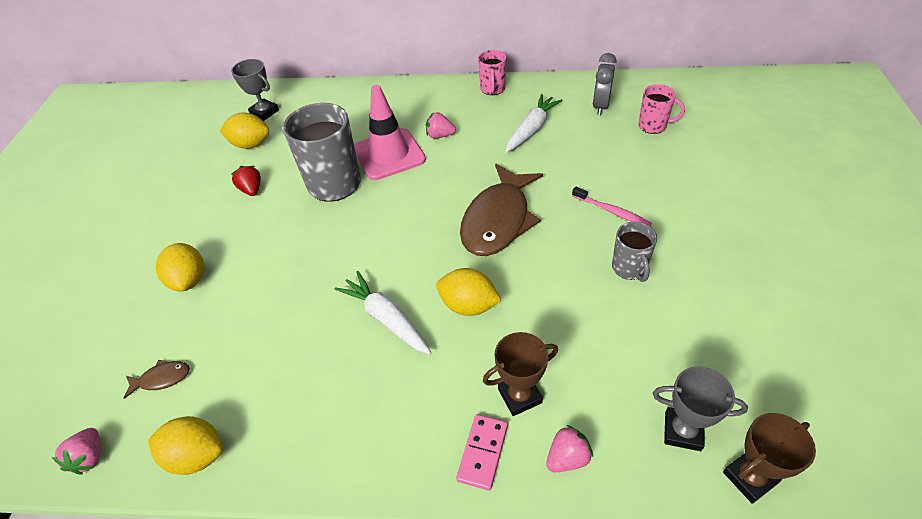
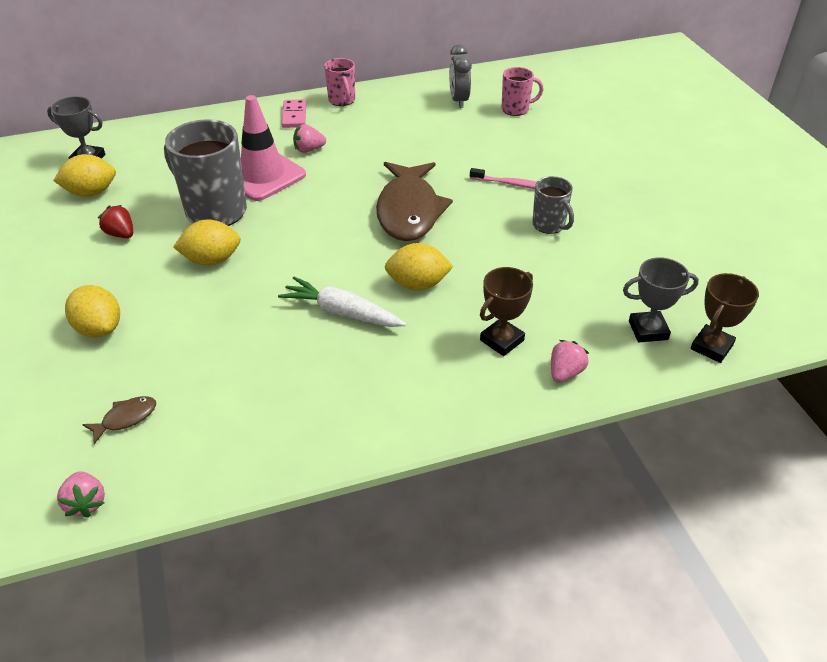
camera: 25 degrees left, 5 degrees down
yellow lemon [148,416,223,475] -> yellow lemon moved to [173,219,241,266]
pink domino [456,414,508,491] -> pink domino moved to [282,99,306,128]
white carrot [505,94,563,153] -> none

